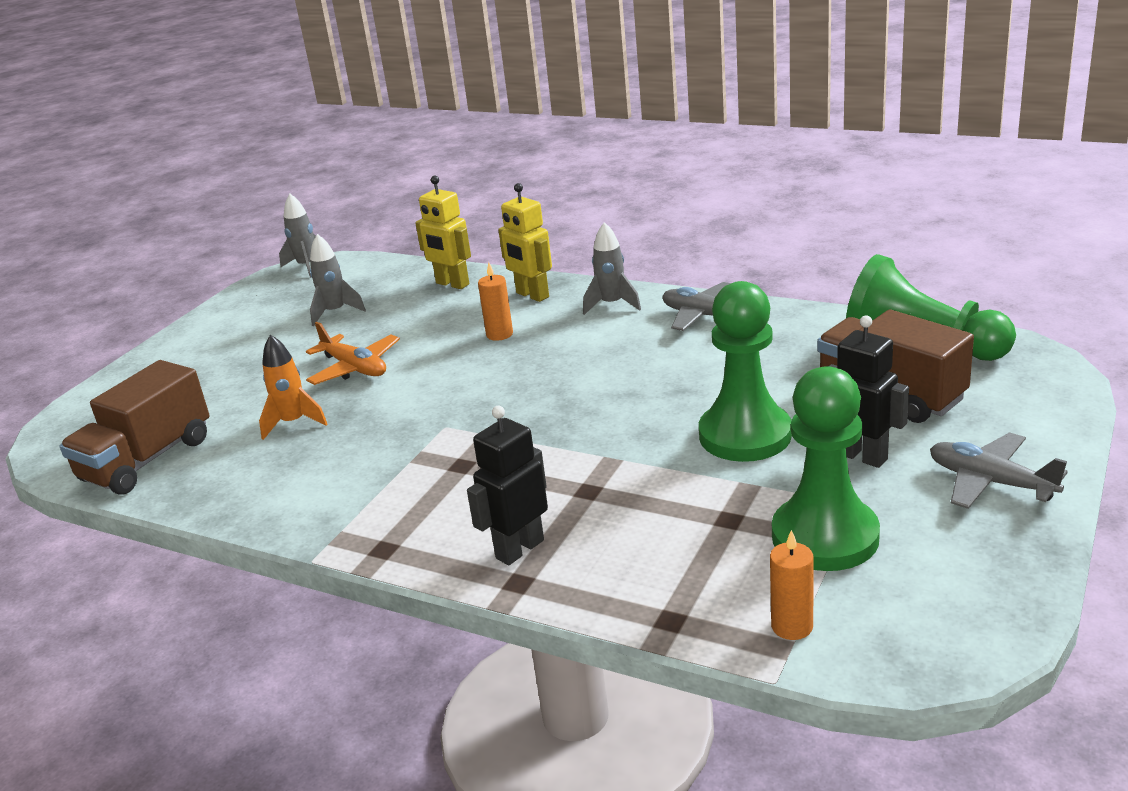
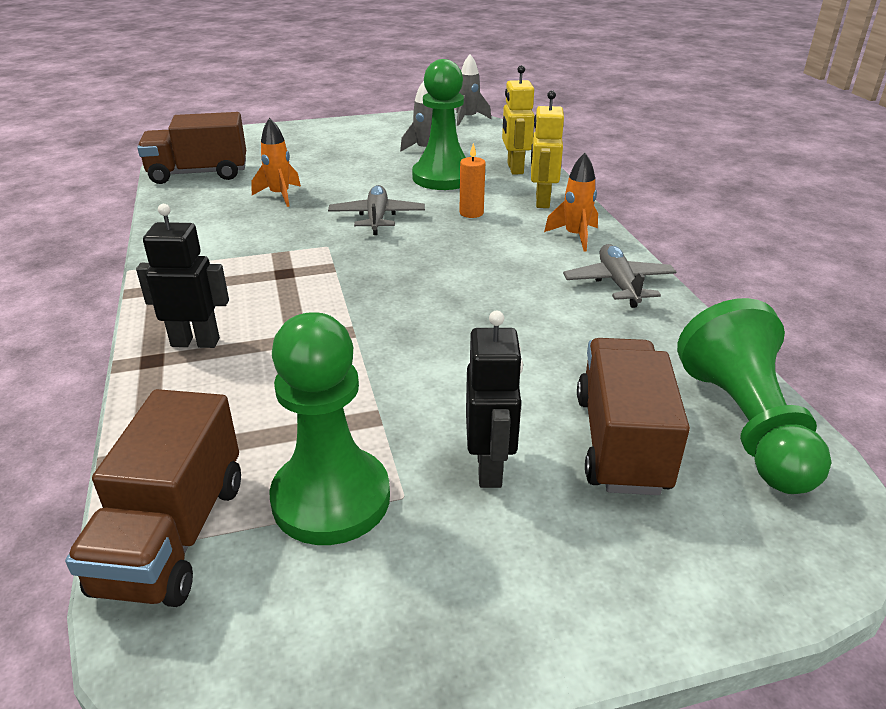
camera: 45 degrees right, 5 degrees up
orange plane [306,322,400,385] -> none
grey rocket [583,222,641,315] -> orange rocket [544,153,598,252]
green pawn [699,281,792,462] -> green pawn moved to [412,59,466,190]
orange candle [770,530,814,640] -> brown truck [65,389,241,607]
grey plane [930,432,1068,509] -> grey plane moved to [328,185,425,235]

